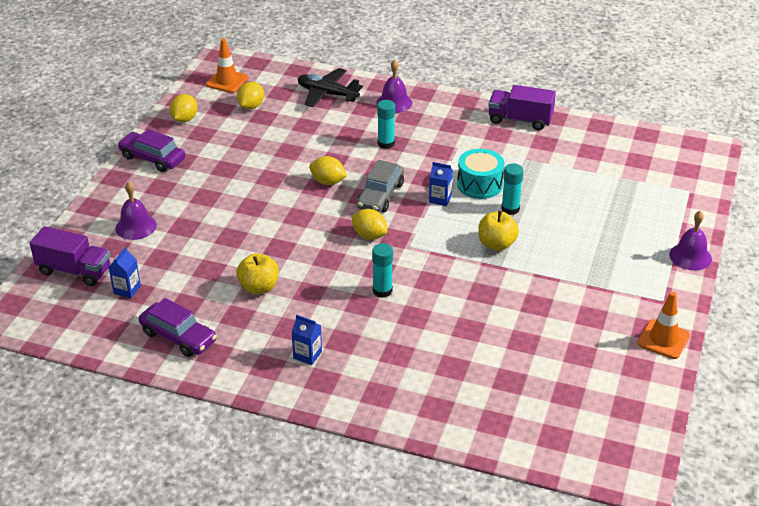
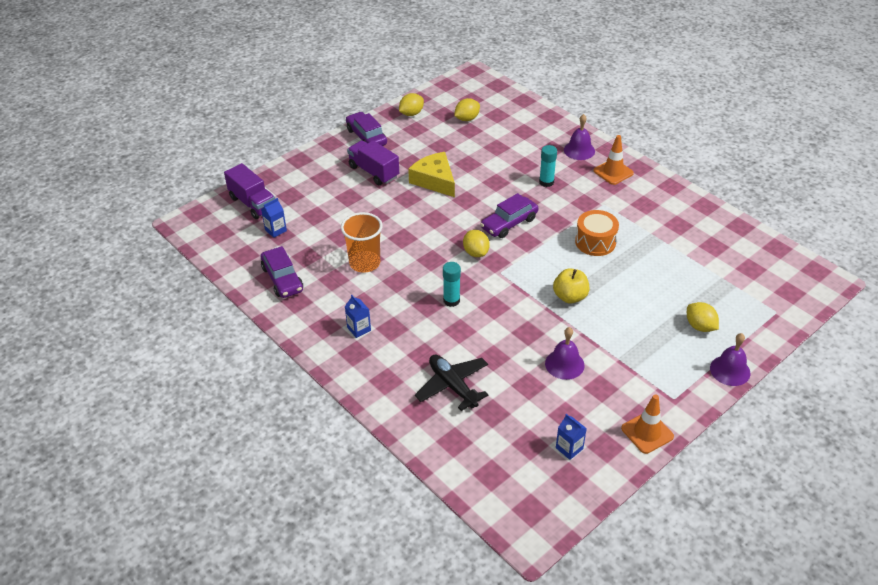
camera: 30 degrees right, 5 degrees up
purple bell [116,181,157,240] -> purple bell moved to [545,327,584,380]
orange traffic cone [206,39,248,93] -> orange traffic cone moved to [593,135,634,185]
yellow apple [236,253,279,294] -> orange cup [341,212,383,273]
black plane [298,68,363,107] -> black plane moved to [415,355,488,411]
yellow lemon [309,156,347,185] -> yellow lemon moved to [687,302,719,332]
grey car [357,160,404,213] -> purple car [480,193,538,238]
blue carton [429,162,453,206] -> blue carton moved to [556,414,587,460]
turquoise drum [457,149,504,199] -> orange drum [575,210,619,256]
purple truck [488,85,556,130] -> purple truck moved to [347,140,399,185]
turquoise glue stick [501,164,524,215] -> none
none -> yellow cheese [408,152,455,197]

